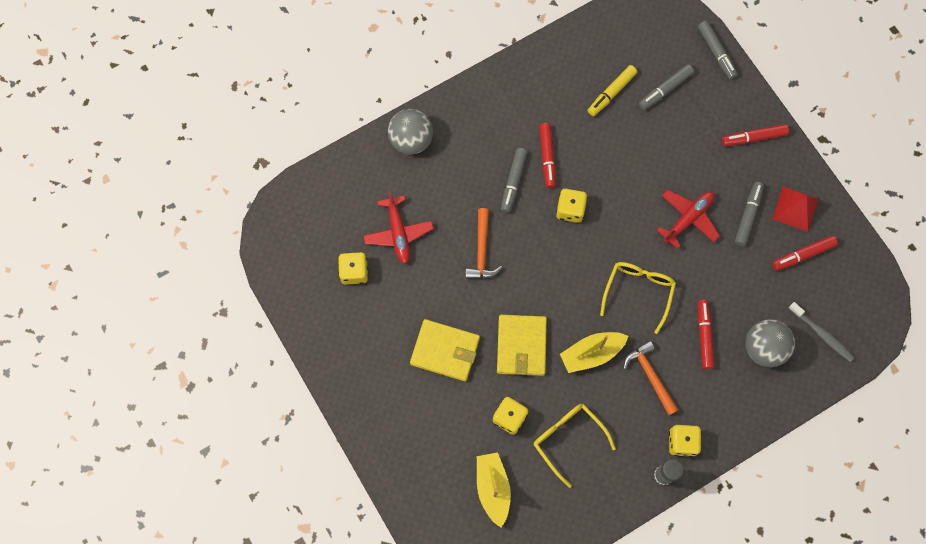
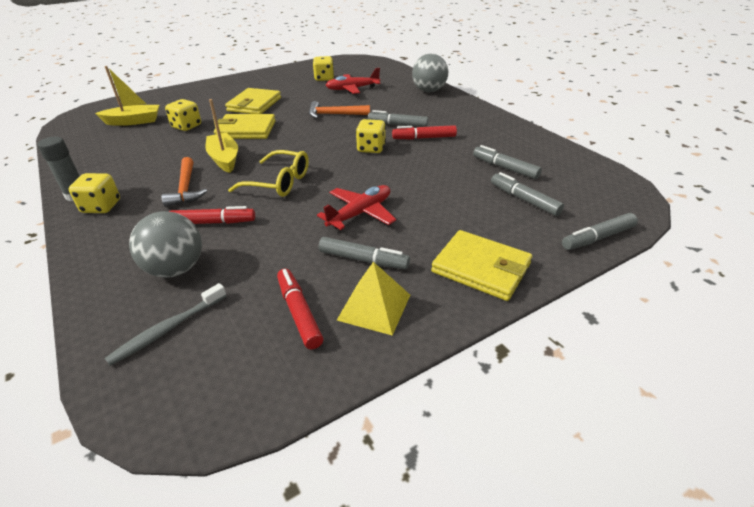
camera: 90 degrees right, 35 degrees down
yellow glasses [534,404,616,488] -> none
yellow marker [588,65,637,116] -> grey marker [473,145,542,179]
orange hammer [623,340,678,415] -> orange hammer turned 105 degrees clockwise [162,157,207,207]
red plane [656,190,720,249] -> red plane turned 90 degrees counterclockwise [317,185,396,230]
red marker [722,124,789,146] -> yellow wallet [431,230,532,301]
red pyramid [772,186,818,232] -> yellow pyramid [337,262,410,336]

